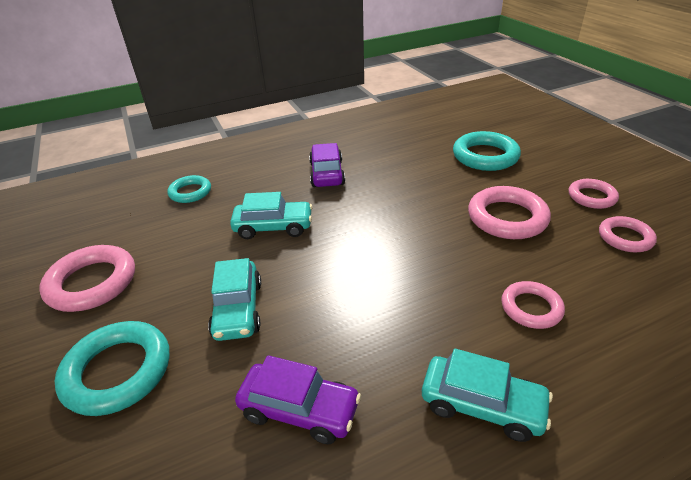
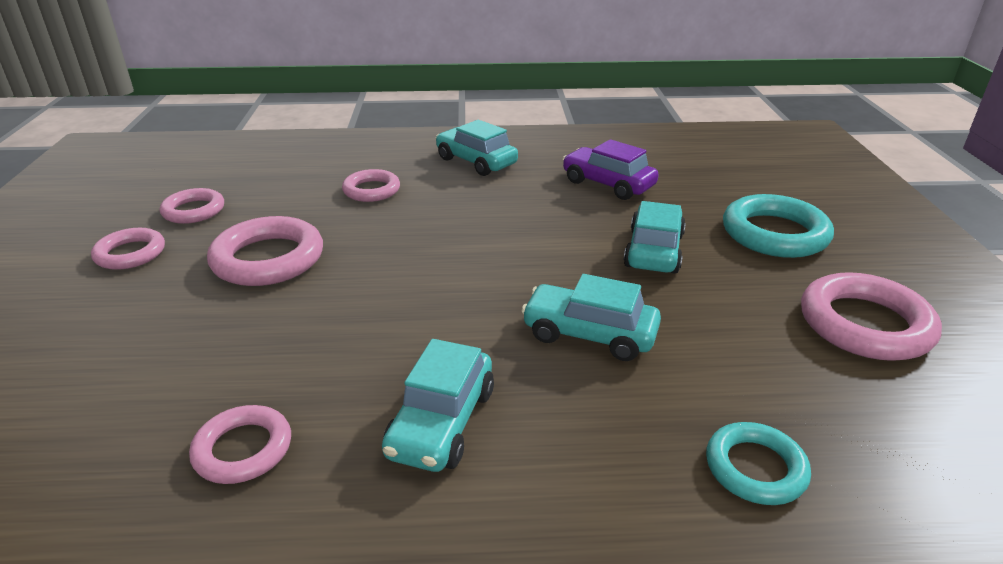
camera: 160 degrees left, 5 degrees down
purple car [309,143,345,187] -> turquoise car [382,339,494,472]
turquoise ring [453,131,521,171] -> none
none -> pink ring [189,405,291,484]

